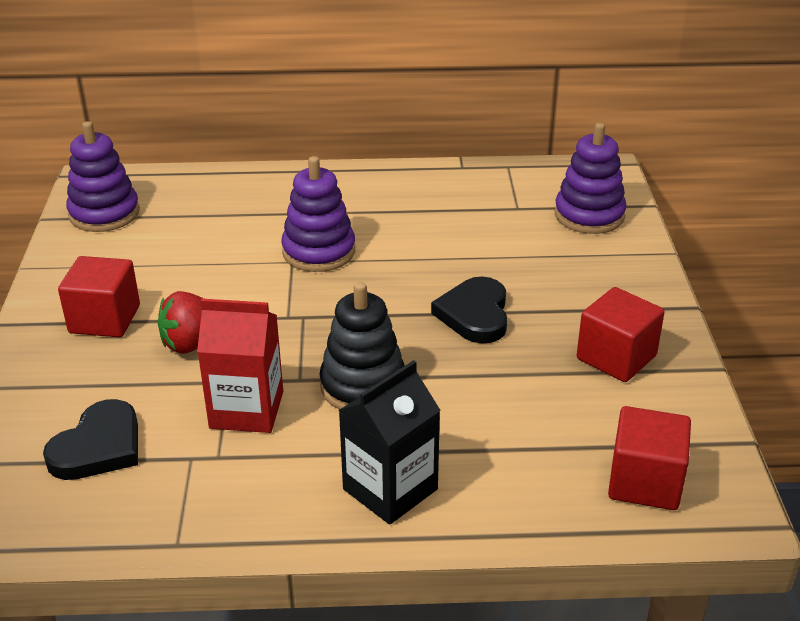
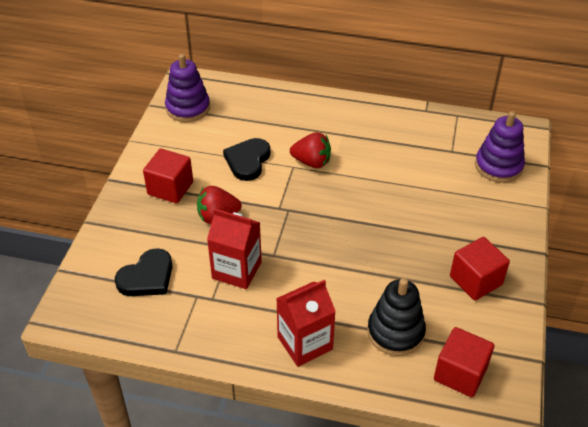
camera: 15 degrees right, 10 degrees up
purple stacking toy [281,156,355,272] -> red strawberry [290,132,331,168]
black stacking toy [319,282,405,410] -> black stacking toy moved to [367,278,426,356]
black carton [338,360,441,525] -> red carton [276,280,336,367]
black heart [431,277,507,344] -> black heart moved to [223,138,270,181]

